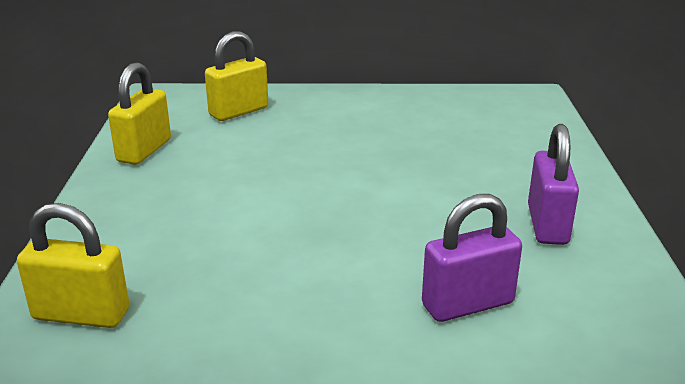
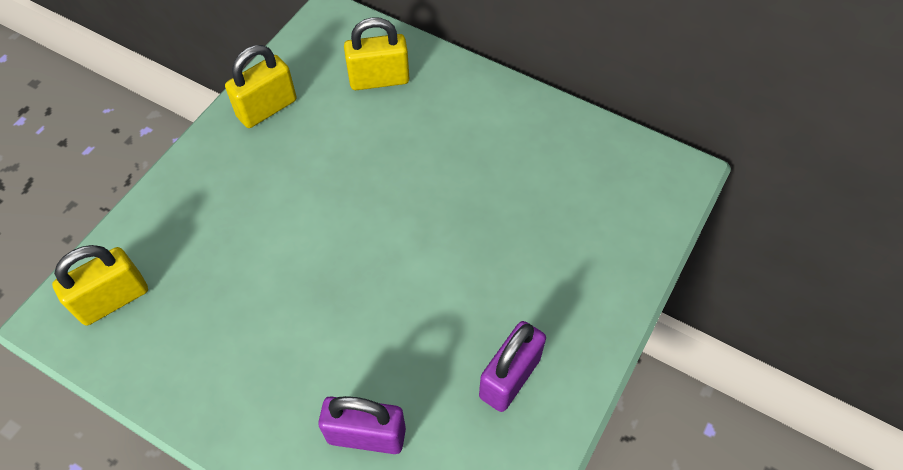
camera: 30 degrees right, 30 degrees up
yellow padlock [17,203,129,328] -> yellow padlock turned 75 degrees counterclockwise [52,245,148,326]

